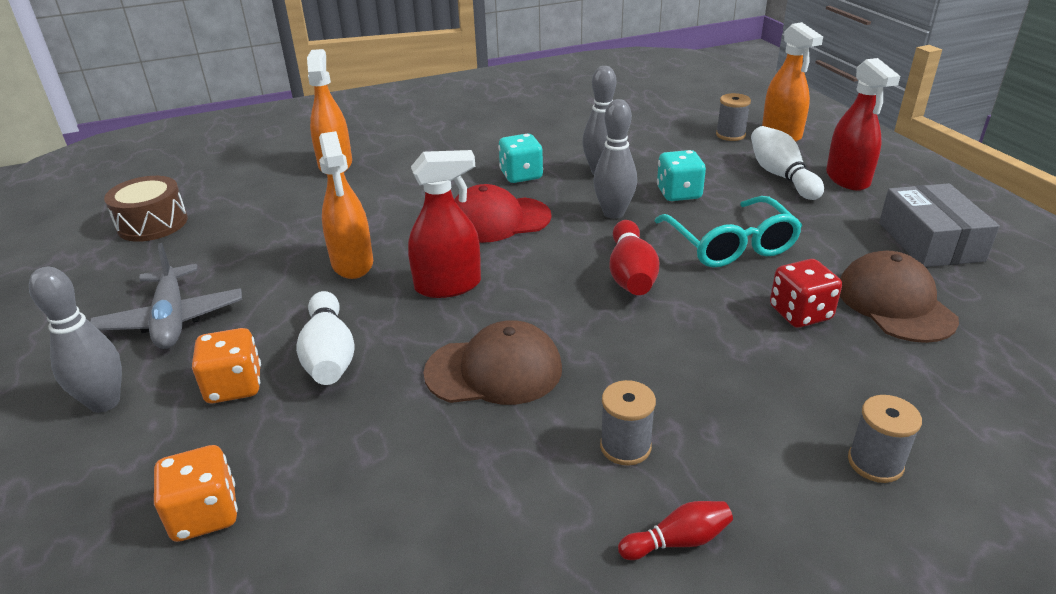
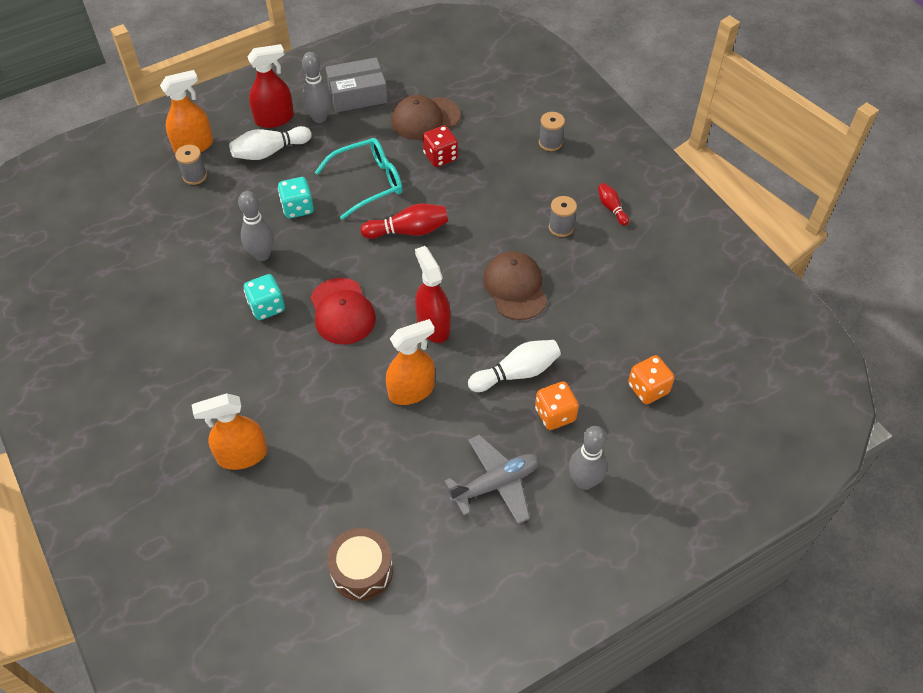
camera: 100 degrees left, 20 degrees up
grey bowling pin [593,99,637,219] -> grey bowling pin moved to [302,52,332,123]

